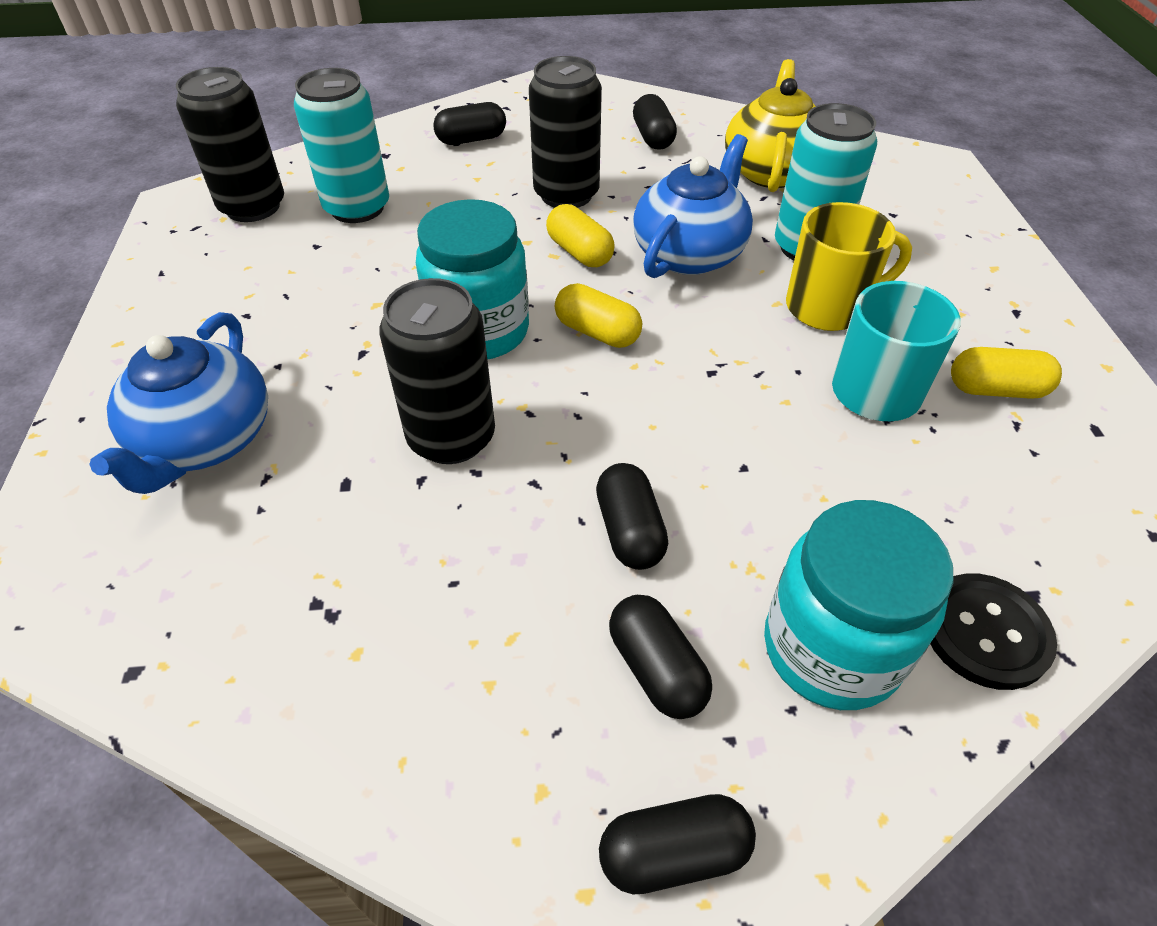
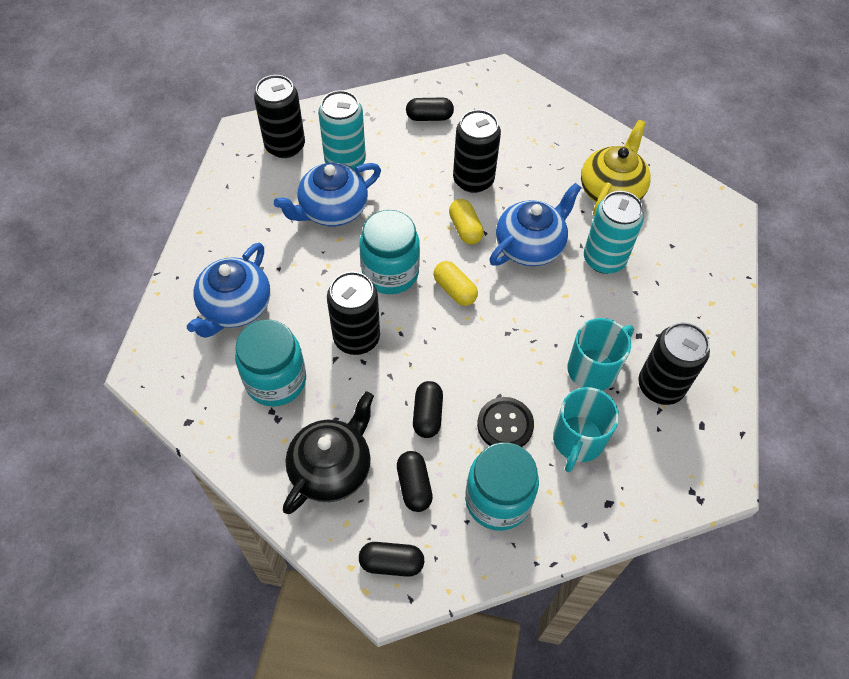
camera: 15 degrees right, 10 degrees up
black capsule [633,94,677,150] -> none
yellow mug [786,202,912,331] -> none
black button [930,574,1057,690] -> black button moved to [477,397,534,447]
yellow capsule [951,347,1062,398] -> black can [638,322,710,405]
none -> turquoise jar [235,319,306,407]
none -> blue teapot [274,163,381,226]
none -> black teapot [283,391,374,514]
none -> turquoise mug [553,387,619,472]

